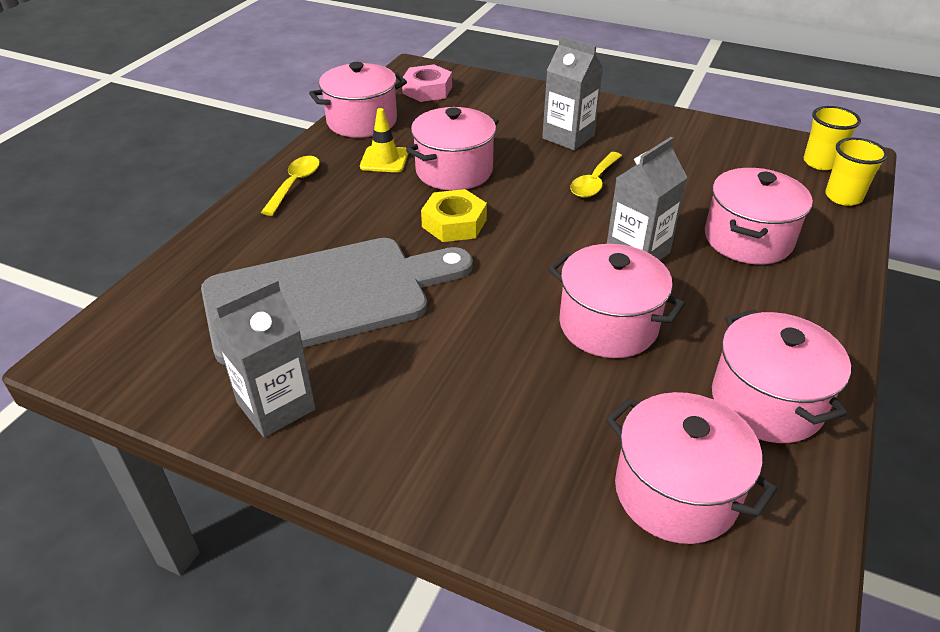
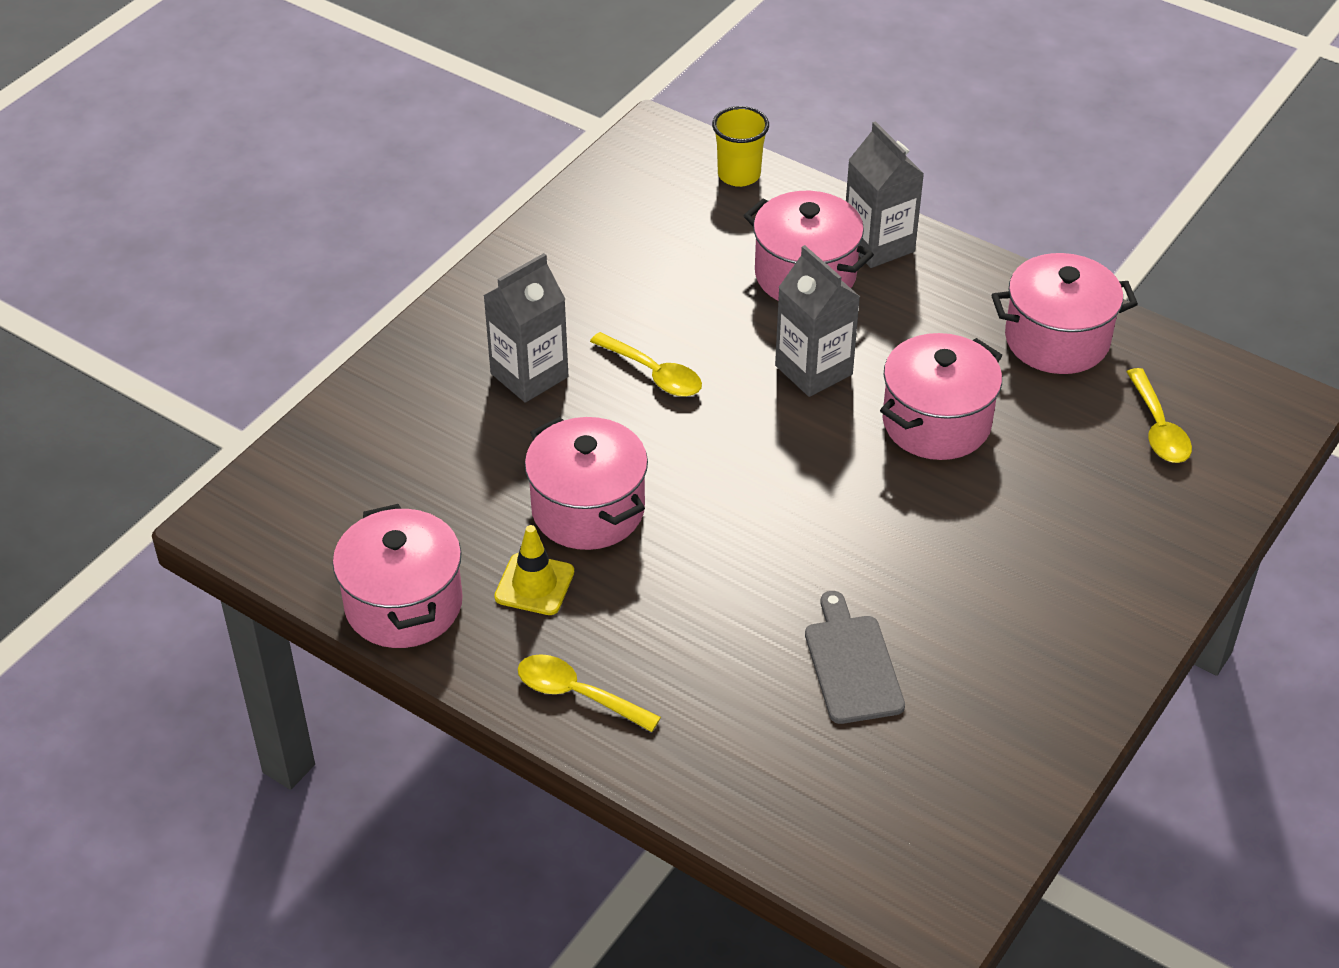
camera: 80 degrees left, 5 degrees up
grey cutting board [201,238,473,365] -> grey cutting board [805,591,905,724], size x0.47
grey carton [212,279,316,437] -> grey carton moved to [846,121,924,268]
pink nut [402,64,452,102] -> none
yellow nut [421,189,487,242] -> none
pink pot [606,392,778,544] -> yellow spoon [1127,368,1192,463]
yellow cup [803,106,861,170] -> none

